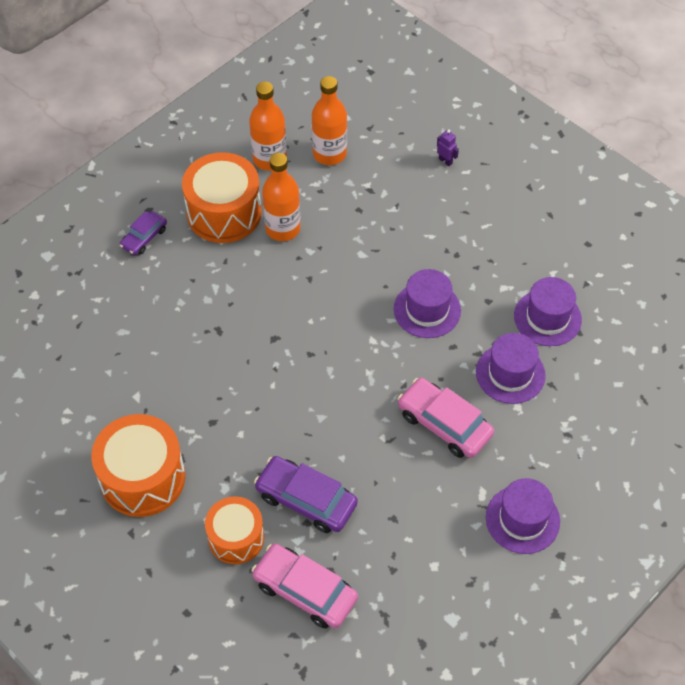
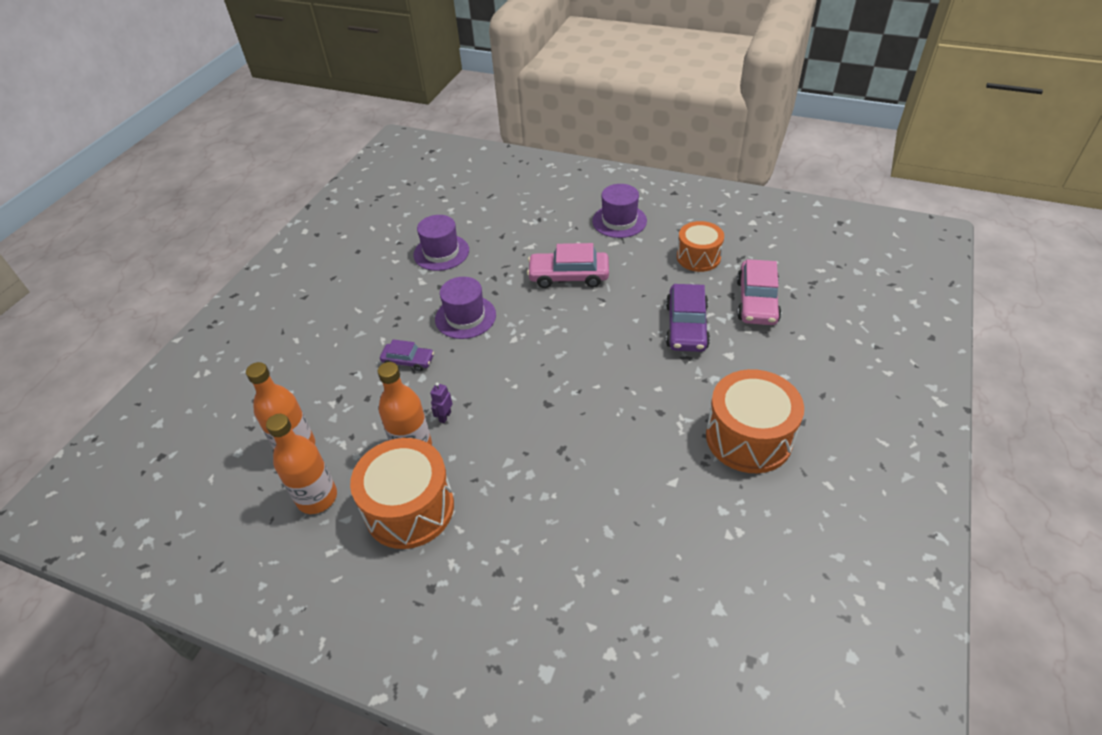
camera: 110 degrees left, 10 degrees down
purple car [120,211,167,255] -> purple car moved to [380,339,434,372]
orange drum [205,496,264,564] -> orange drum moved to [677,221,724,272]
pink car [398,378,494,458] -> pink car turned 75 degrees clockwise [527,243,609,288]
purple robot [437,130,459,166] -> purple robot moved to [430,383,452,423]
purple hat [476,333,546,404] -> none

